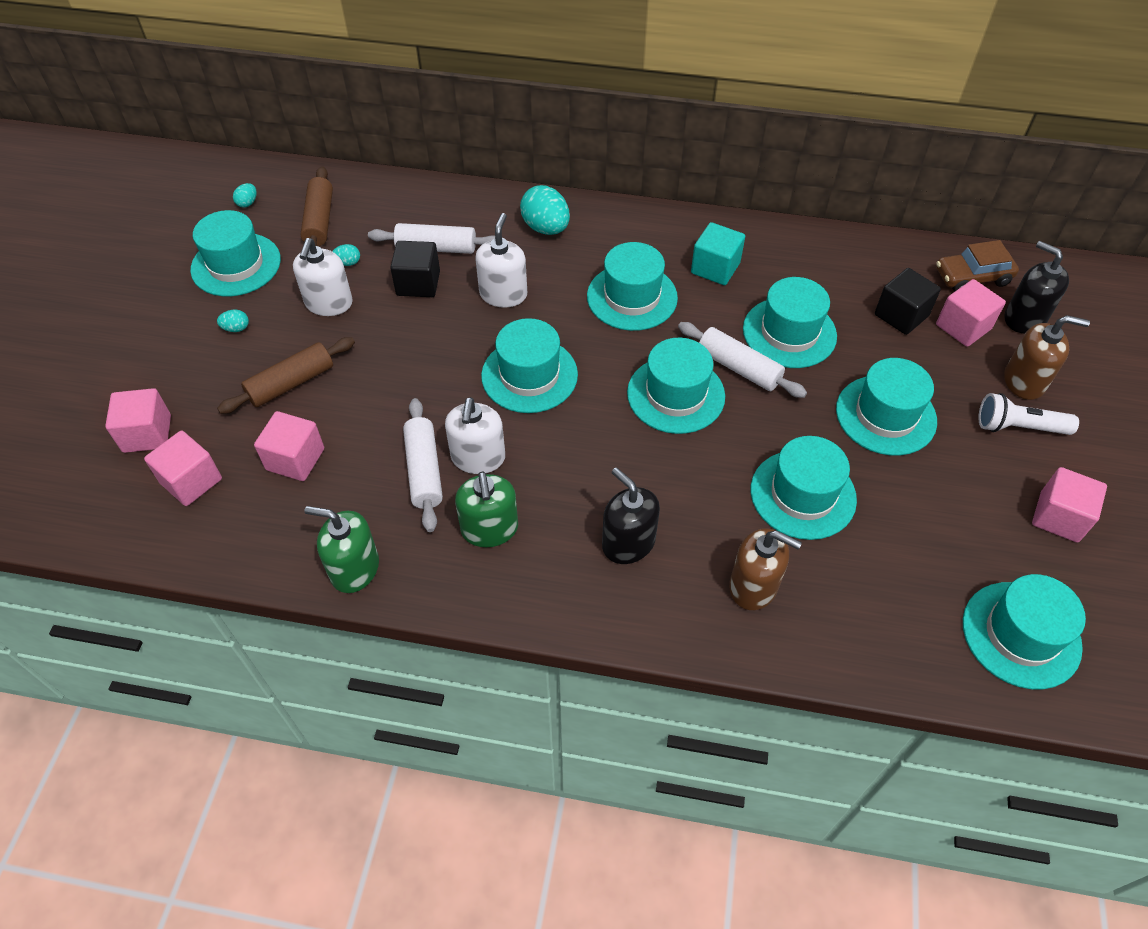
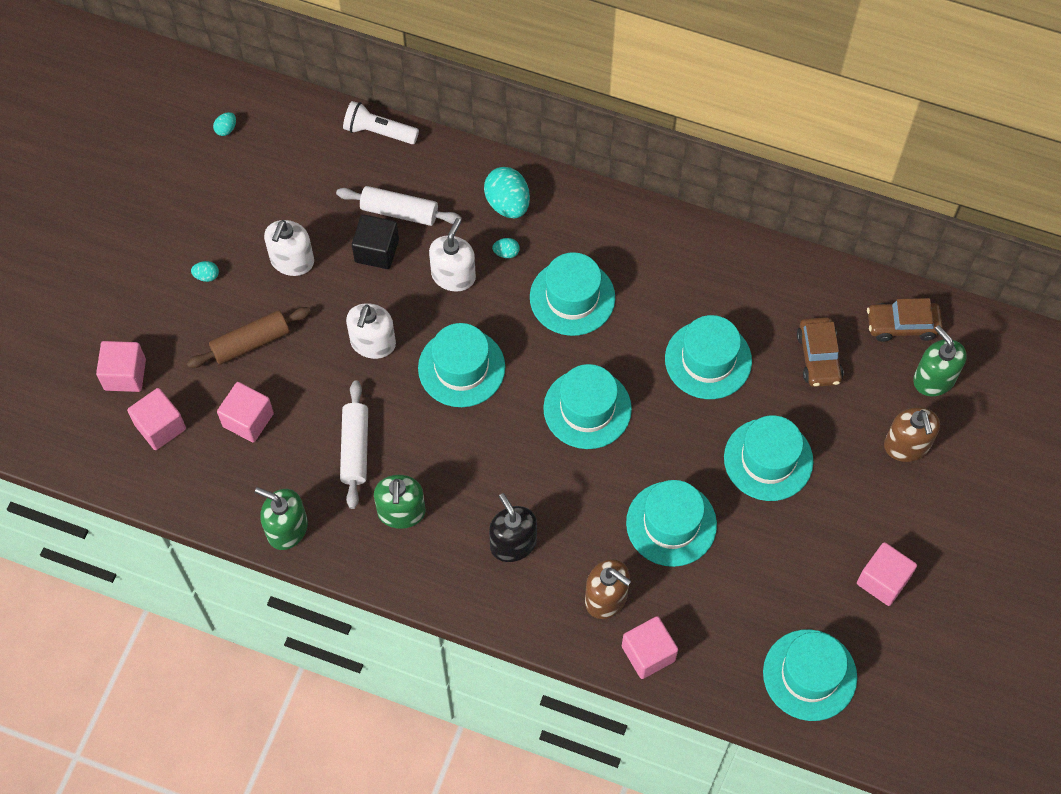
camera: 10 degrees right, 10 degrees up
turquoise hat [190,210,281,296] -> none
brown rolling pin [300,167,333,246] -> none
turquoise egg [332,244,360,266] -> turquoise egg moved to [492,238,520,258]
white soap dispenser [445,397,505,474] -> white soap dispenser moved to [346,303,396,359]
white rolling pin [678,322,807,398] -> none
turquoise cube [691,222,745,285] -> none
black cube [875,268,941,335] -> brown car [797,317,844,387]
pink cube [936,279,1006,347] -> pink cube moved to [622,616,678,679]
white flashlight [978,393,1079,435] -> white flashlight moved to [343,101,419,144]
black soap dispenser [1004,241,1069,334] -> green soap dispenser [913,325,967,396]
brown soap dispenser [1004,315,1090,400] -> brown soap dispenser turned 60 degrees clockwise [884,407,940,462]

